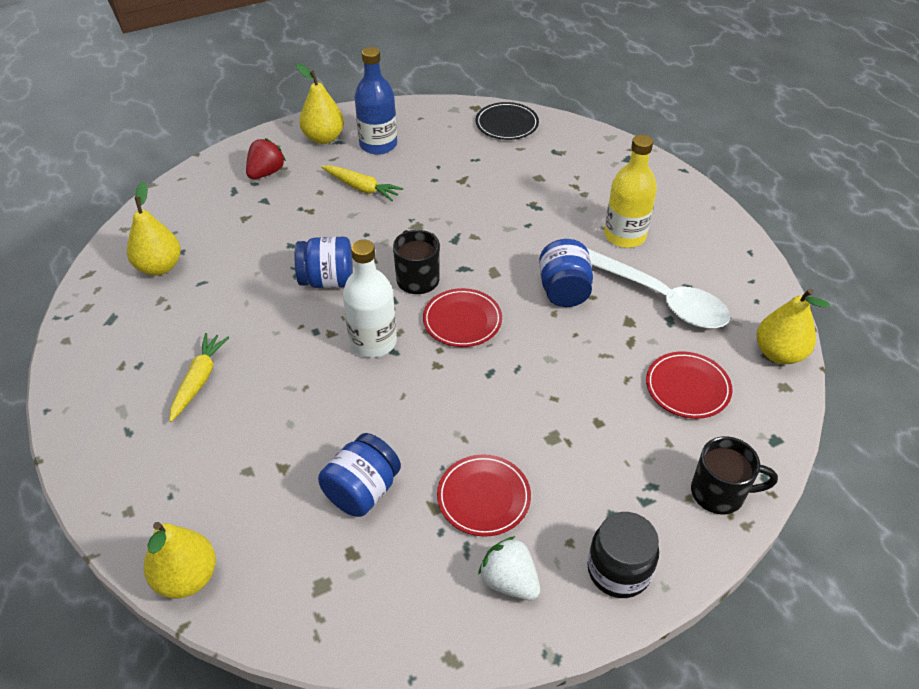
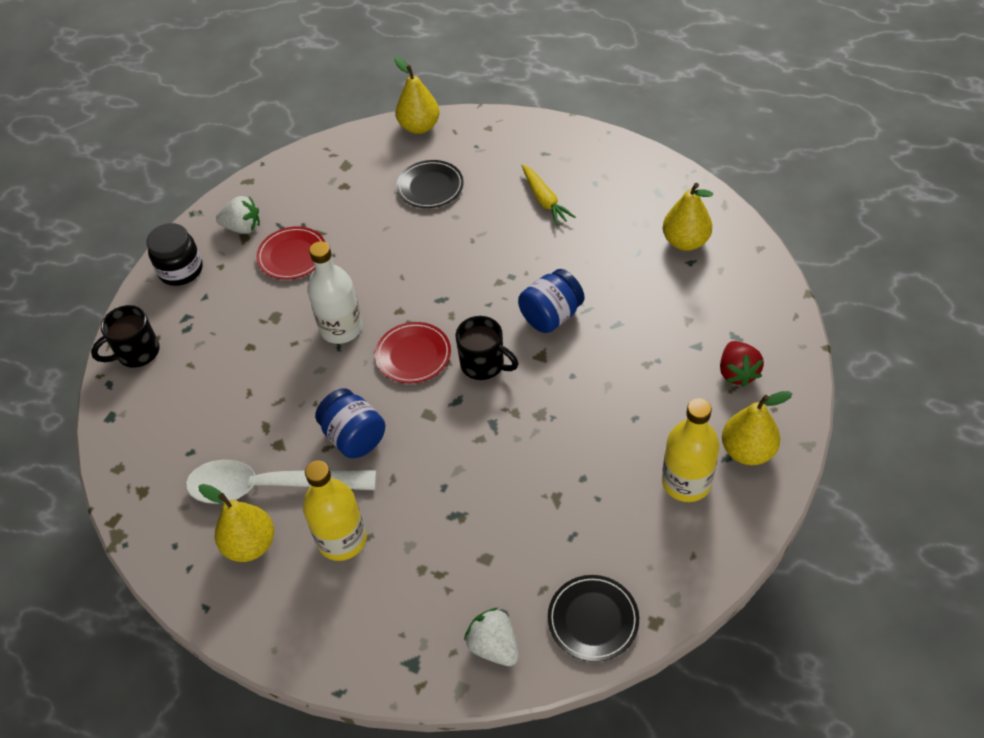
camera: 145 degrees right, 5 degrees up
blue jar [318,433,401,517] -> none
yellow carrot [321,165,403,201] -> none
white bottle [343,239,397,358] -> white bottle moved to [307,241,362,344]
blue bottle [355,47,397,155] -> yellow bottle [662,398,720,502]
red plate [646,352,732,419] -> none
yellow pear [757,289,830,364] -> yellow pear moved to [198,484,274,562]
none -> black plate [396,160,464,208]
none -> white strawberry [464,608,519,666]

